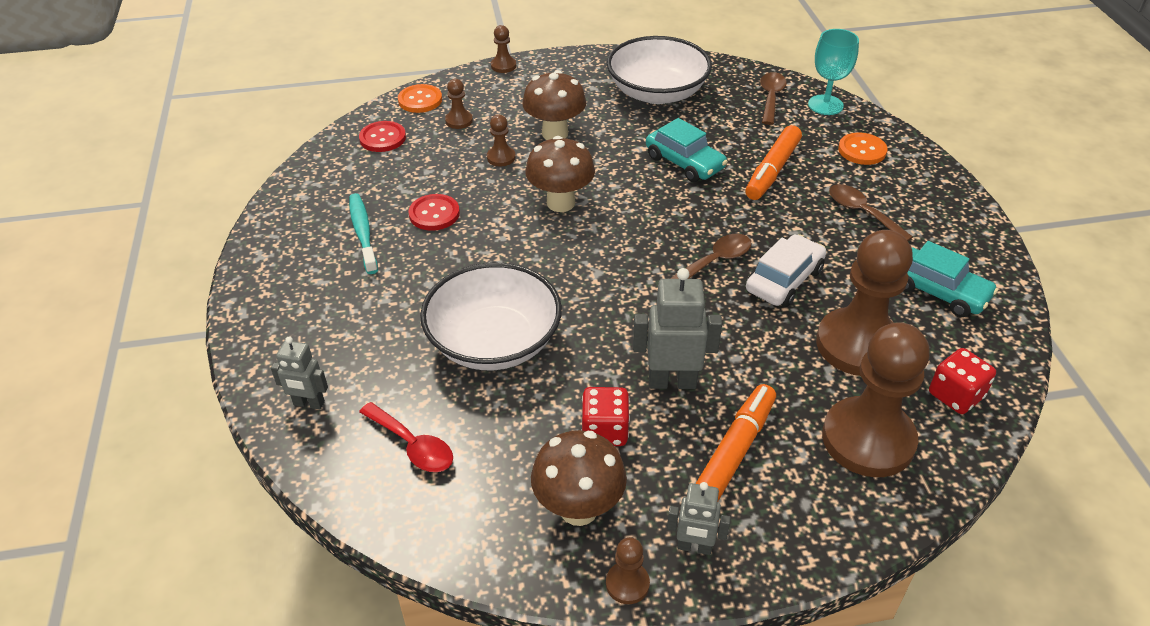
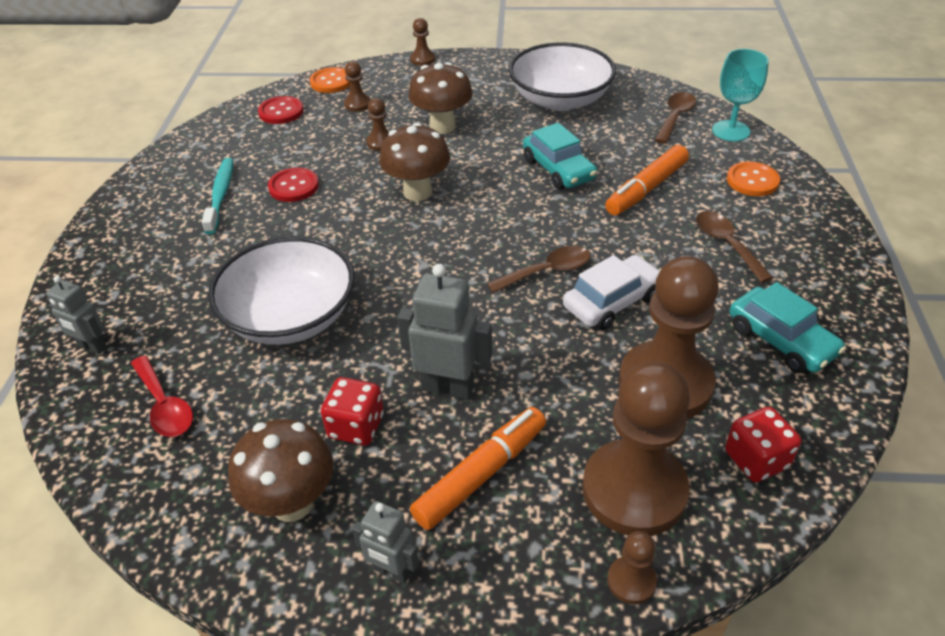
camera: 15 degrees right, 0 degrees up
brown pawn [606,537,650,604] -> brown pawn moved to [607,531,657,604]

